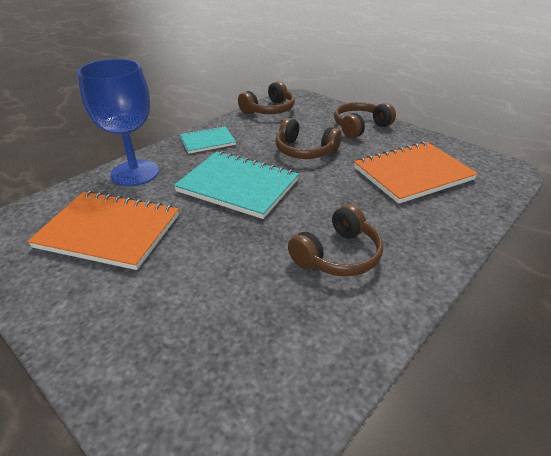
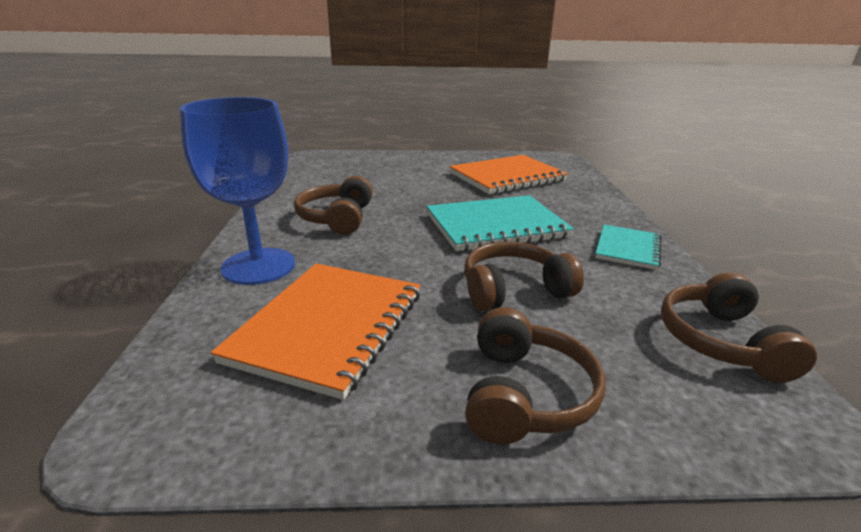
camera: 135 degrees right, 10 degrees down
blue goblet [77,59,159,186] -> blue goblet moved to [180,97,295,285]

